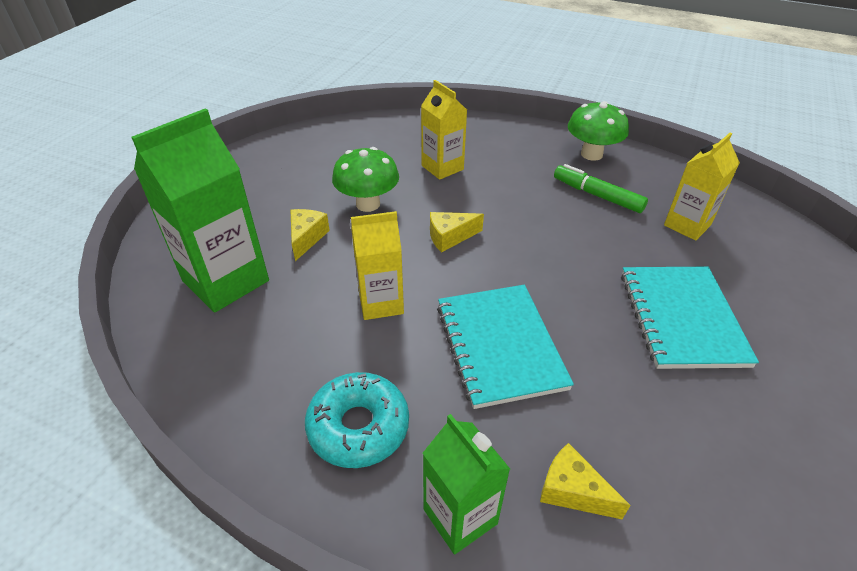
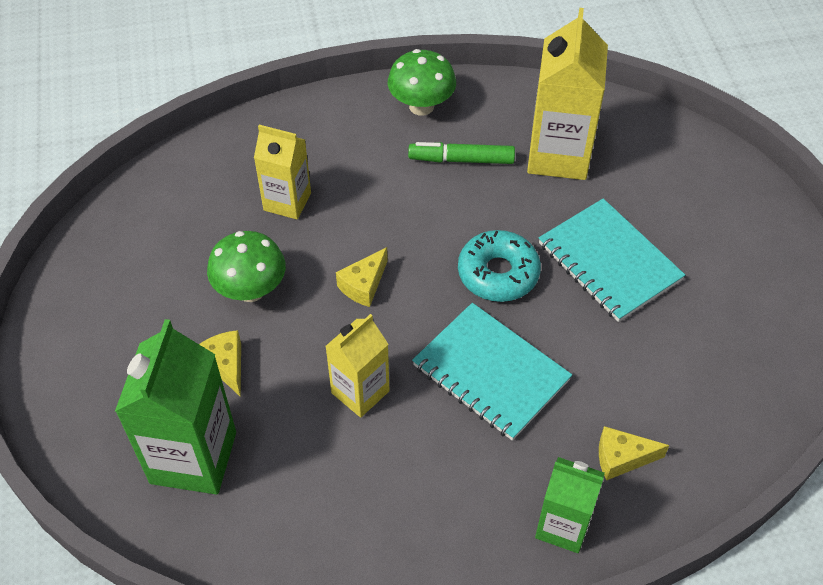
camera: 35 degrees left, 10 degrees up
turquoise donut [305,372,409,468] -> turquoise donut moved to [458,230,541,302]
yellow carton [664,133,740,241] -> yellow carton [527,8,608,180], size x1.63

